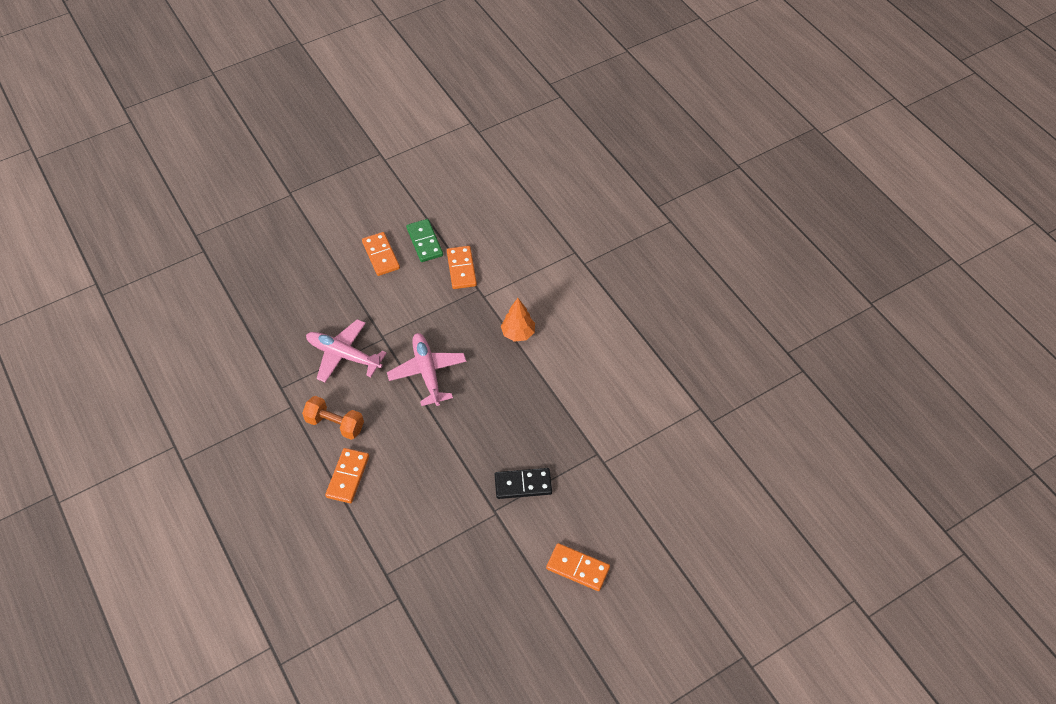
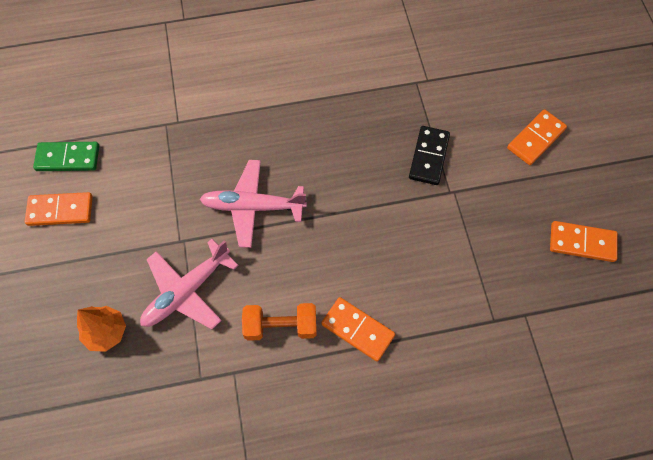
camera: 70 degrees left, 10 degrees up
orange dumbbell [302,396,364,440] -> orange dumbbell turned 45 degrees clockwise [242,303,317,341]
orange domino [447,246,477,289] -> orange domino moved to [550,221,618,262]
orange tree [501,298,535,342] -> orange tree moved to [77,306,126,352]

